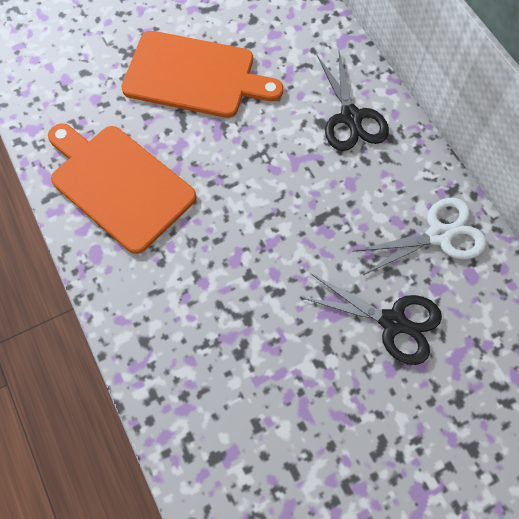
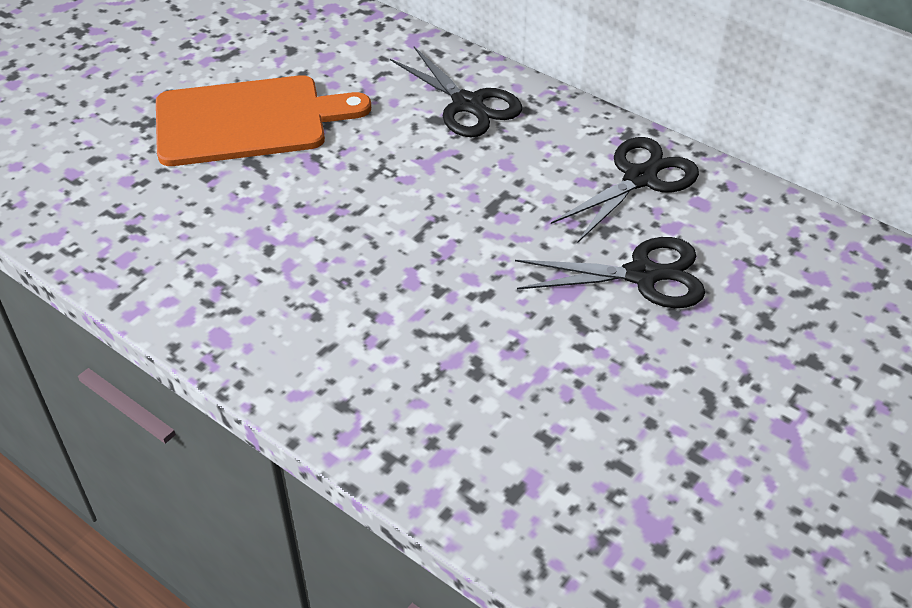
camera: 25 degrees left, 20 degrees down
orange cutting board [48,123,196,254] -> none
white scissors [352,198,487,275] -> black scissors [551,137,699,242]

